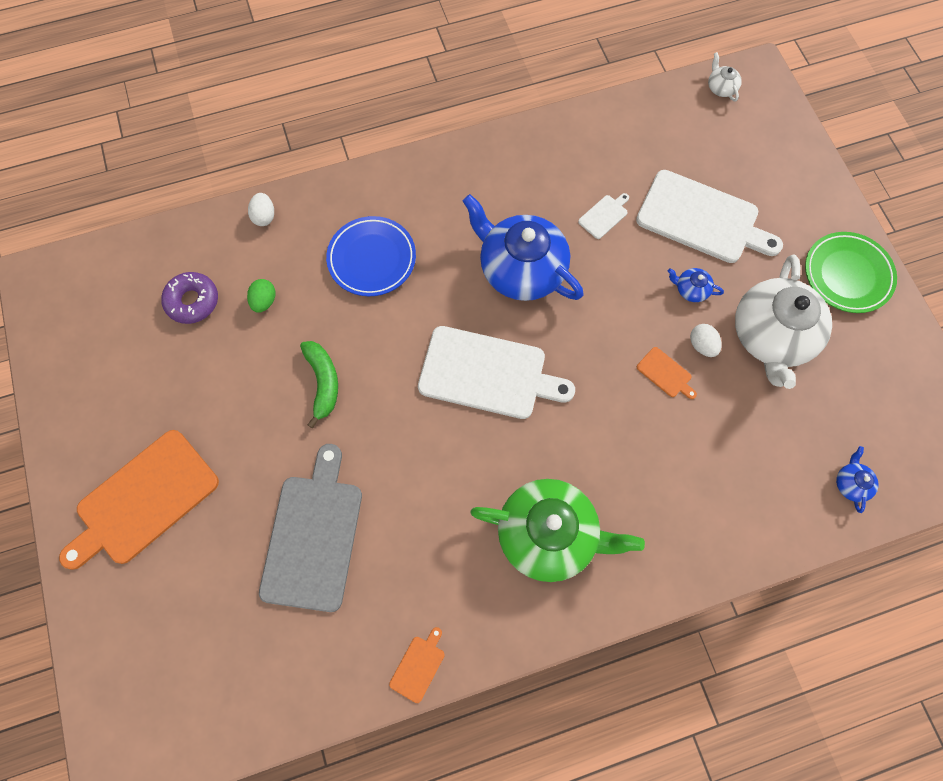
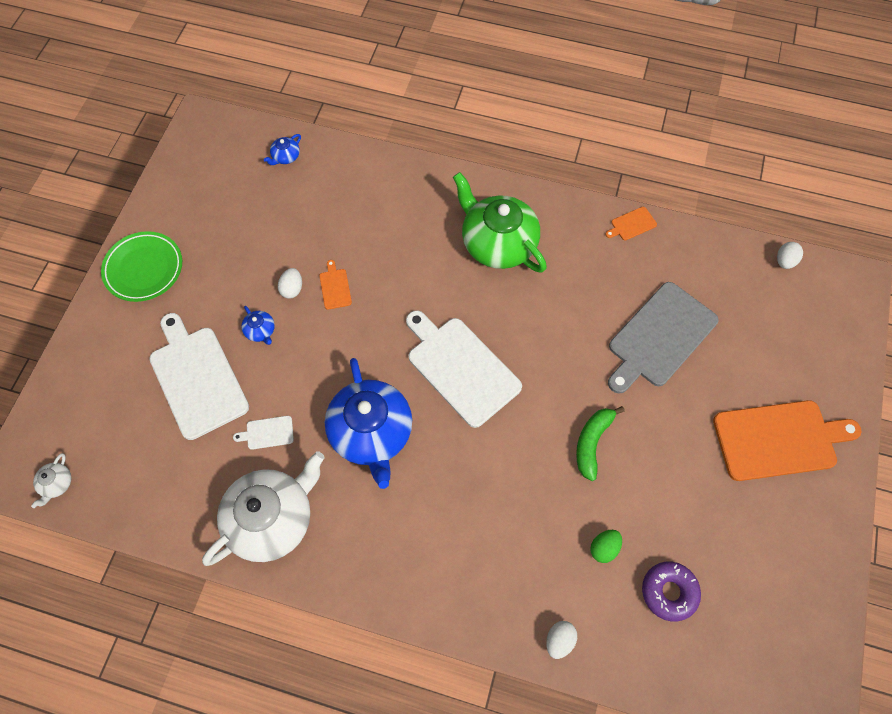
camera: 145 degrees left, 5 degrees down
blue plate [326,216,416,296] -> none
white teapot [735,254,832,389] -> white teapot moved to [202,451,325,566]
none -> white egg [777,242,803,269]

